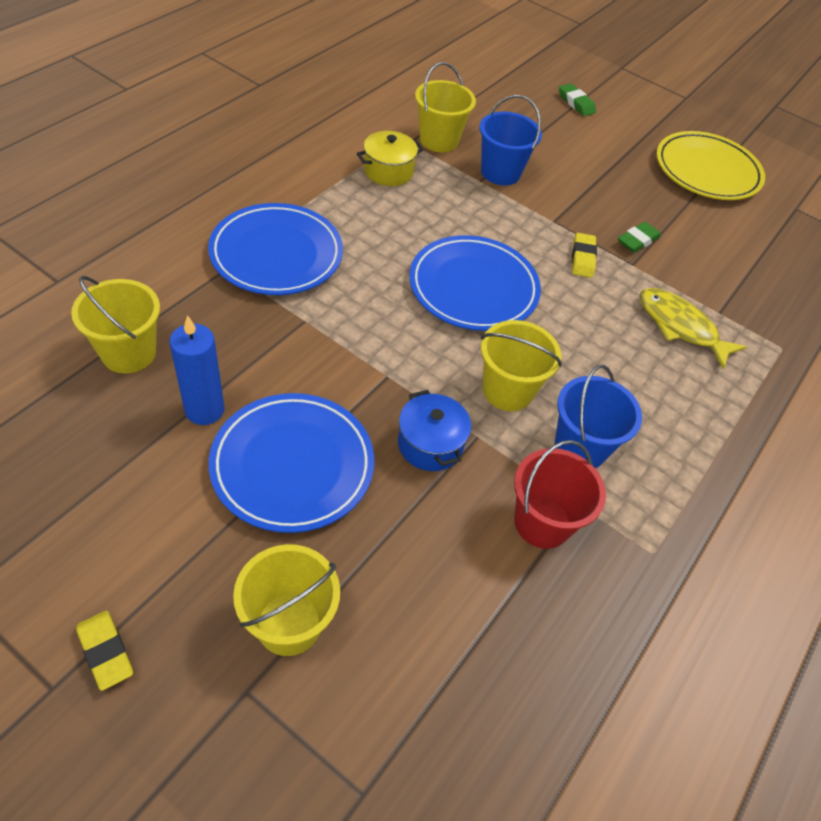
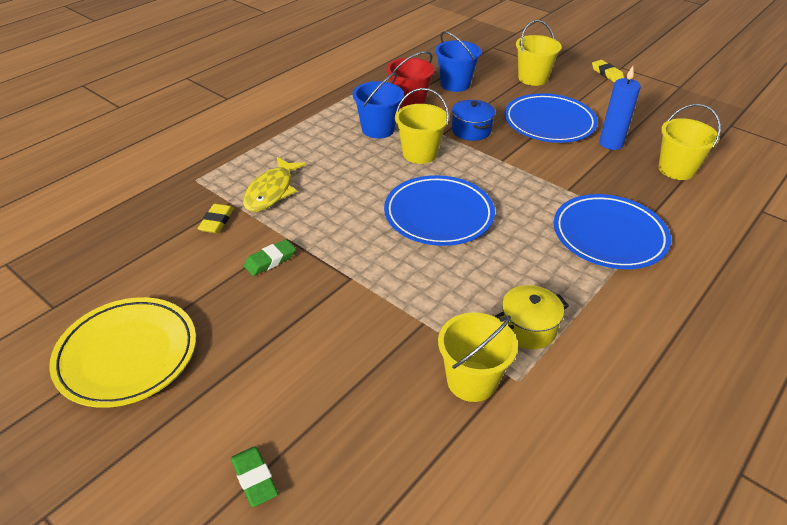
camera: 170 degrees left, 10 degrees down
blue bucket [479,95,542,186] -> blue bucket moved to [435,31,481,92]
yellow eraser [572,233,597,278] -> yellow eraser moved to [198,204,234,233]
yellow fish [640,288,747,369] -> yellow fish turned 60 degrees clockwise [243,157,306,212]

